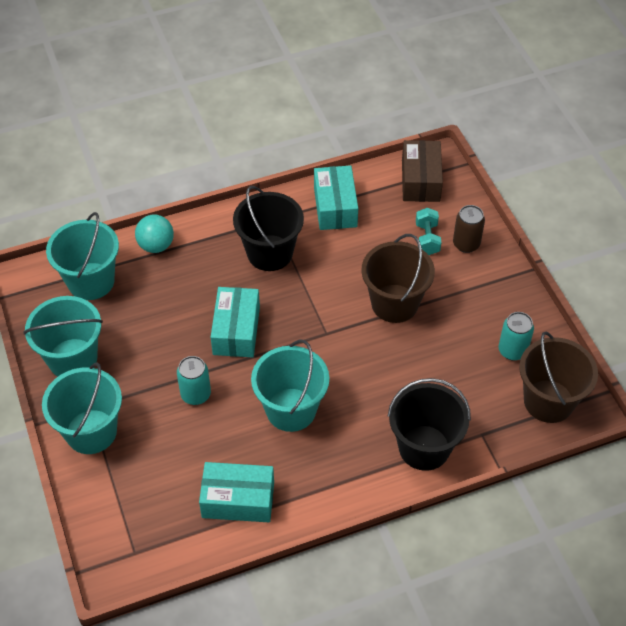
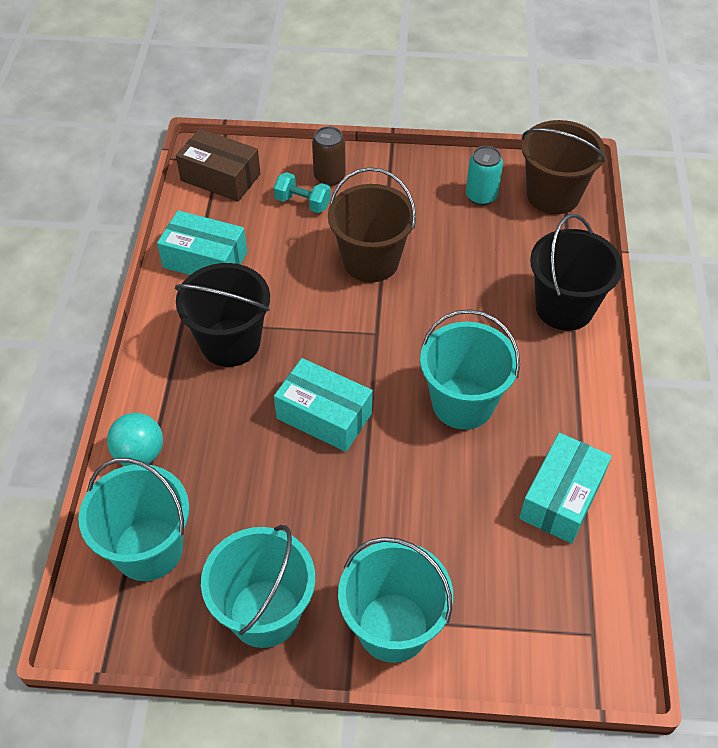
camera: 65 degrees left, 0 degrees up
turquoise can [177,356,211,405] -> none

